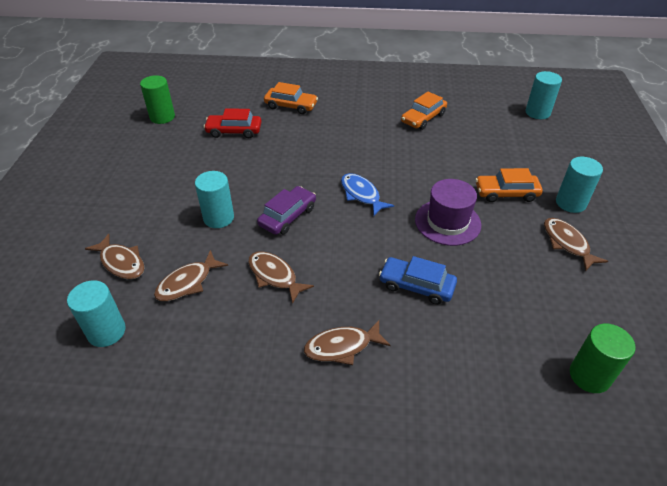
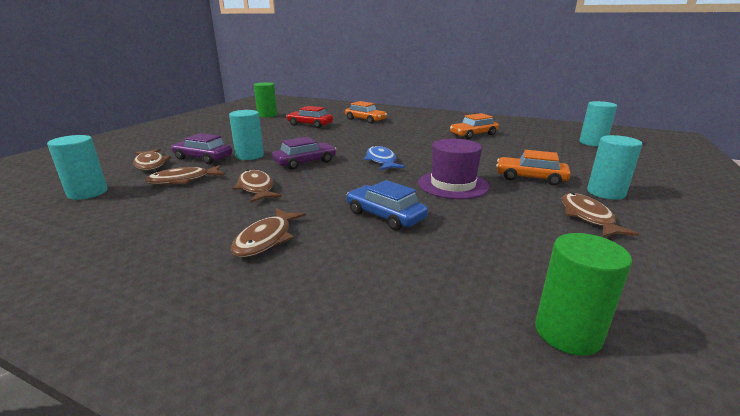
camera: 20 degrees right, 20 degrees down
brown fish [304,320,390,365] -> brown fish turned 75 degrees counterclockwise [231,208,306,257]
none -> purple car [171,133,232,164]

